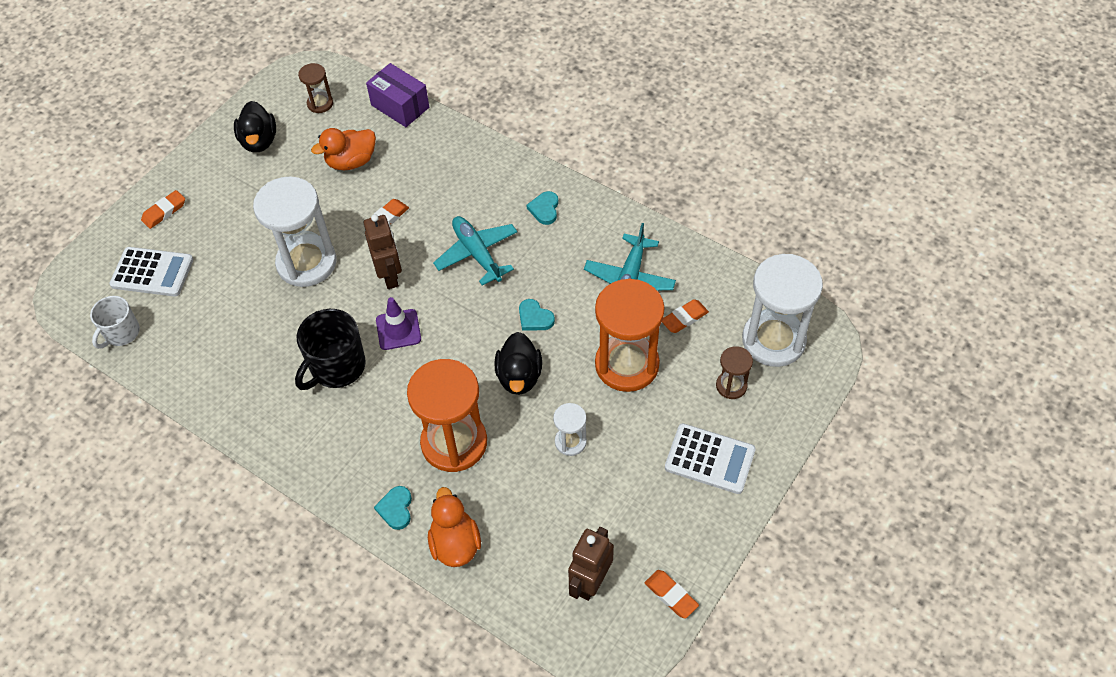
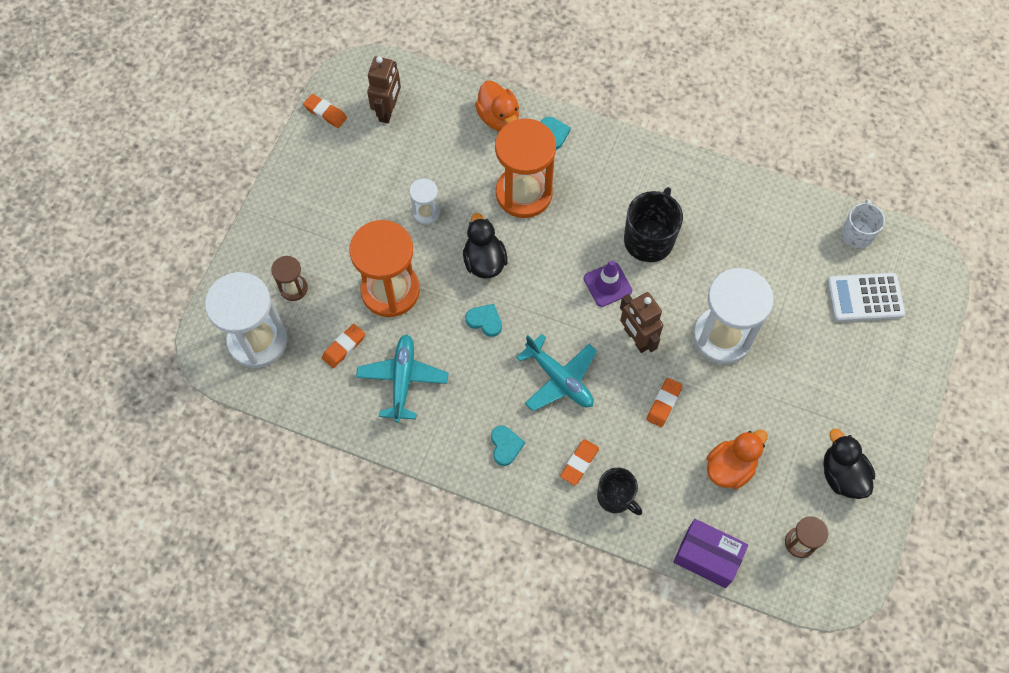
camera: 165 degrees right, 10 degrees up
orange eraser [141,190,185,229] -> orange eraser moved to [560,439,599,485]
white calculator [665,423,756,494] -> none
none -> black mug [597,468,642,515]

